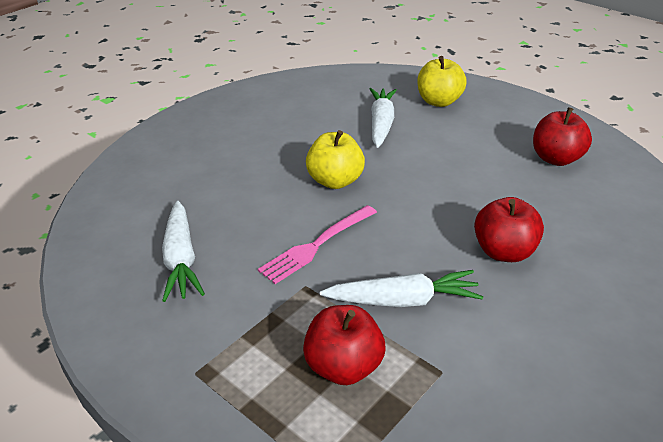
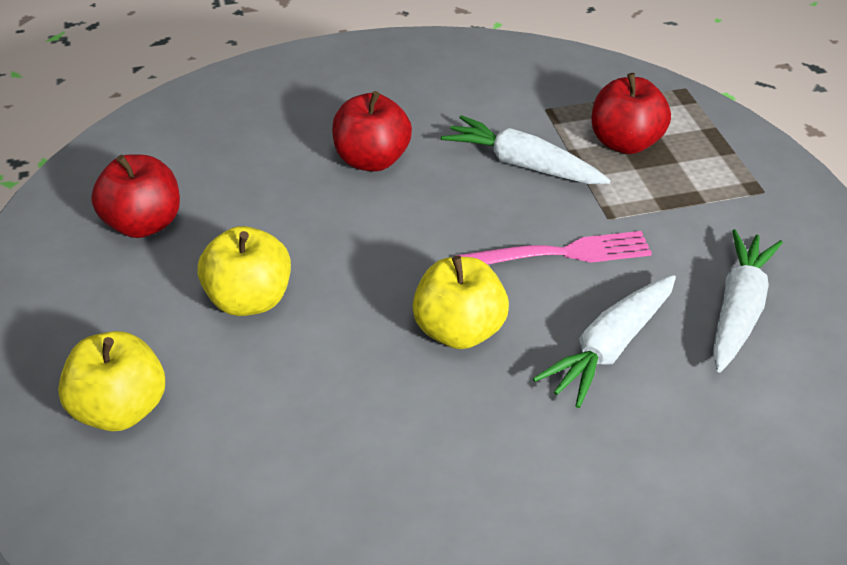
camera: 145 degrees left, 5 degrees up
white carrot [370,88,397,148] -> white carrot moved to [533,275,676,408]
none -> yellow apple [197,226,291,316]

